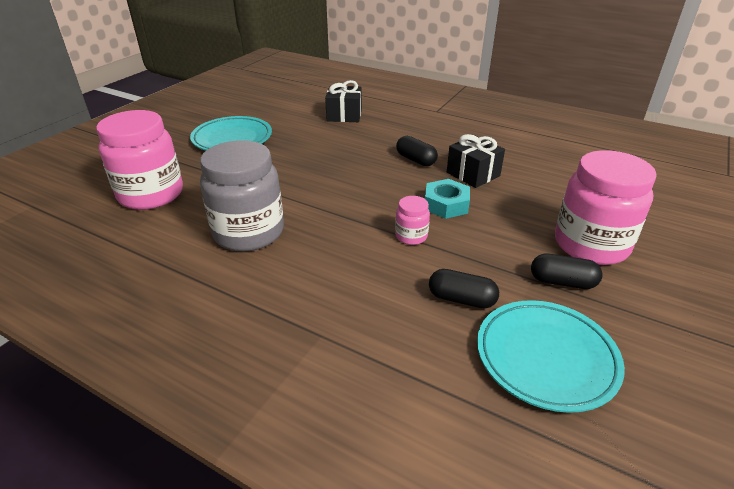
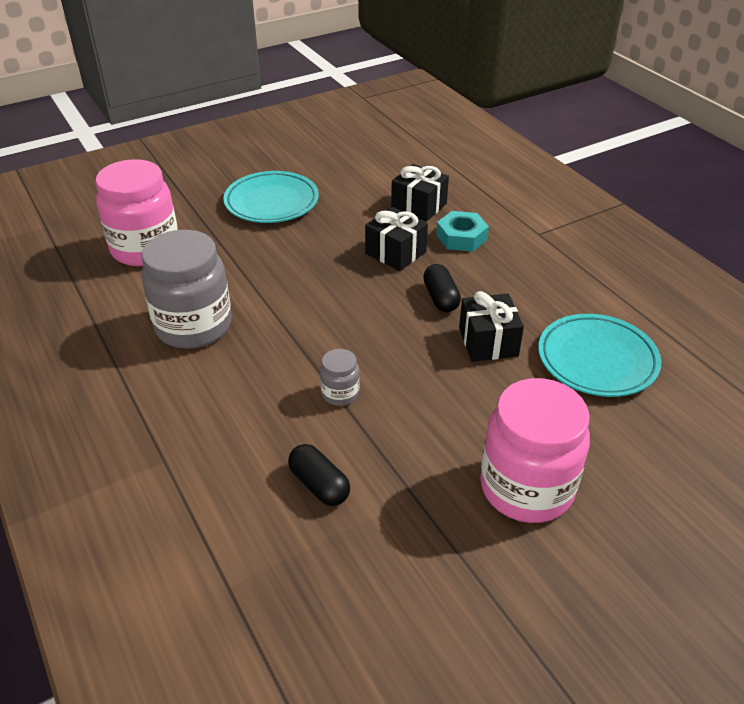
camera: 30 degrees right, 5 degrees up
pink jar [395,196,430,245] -> grey jar [320,349,360,406]
turquoise nut [425,179,470,219] -> turquoise nut moved to [436,211,489,252]
turquoise plate [477,300,625,413] -> turquoise plate moved to [538,314,661,397]
black capsule [531,254,603,289] -> none
none -> black gift [365,207,428,271]

